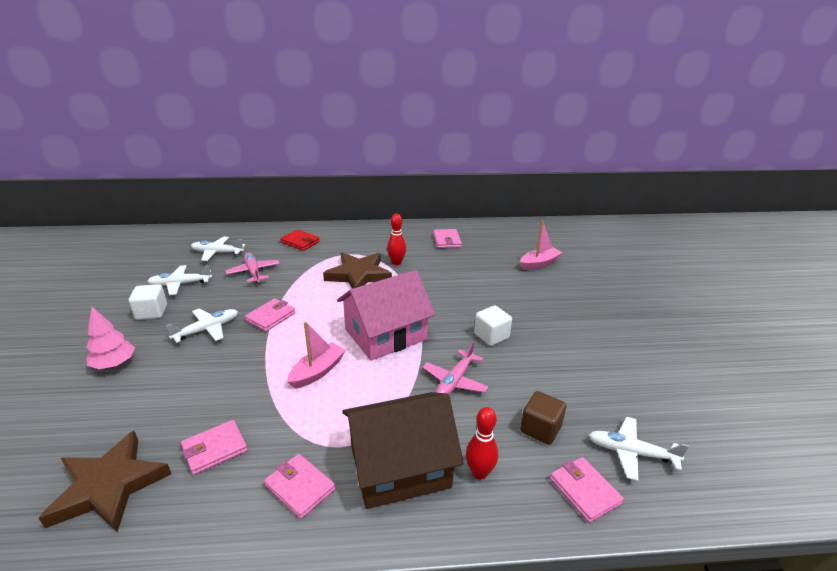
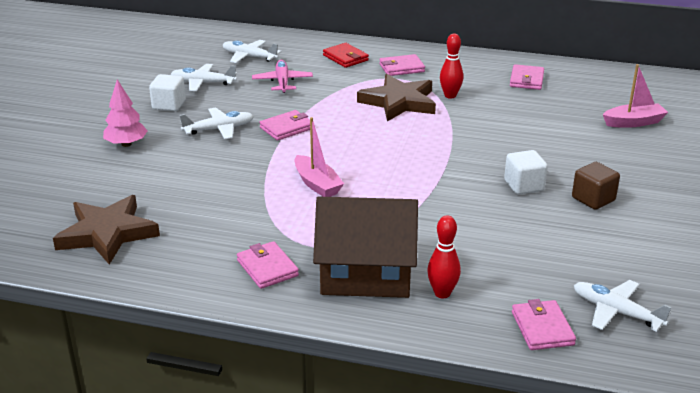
camera: 20 degrees right, 0 degrees up
pink wallet [181,420,248,475] -> pink wallet moved to [379,54,425,76]
pink boat [287,321,346,389] -> pink boat turned 90 degrees clockwise [295,117,344,197]
pink house [337,270,435,361] -> none
pink plane [423,342,489,395] -> none
brown cube [520,391,566,445] -> brown cube moved to [572,162,620,210]

